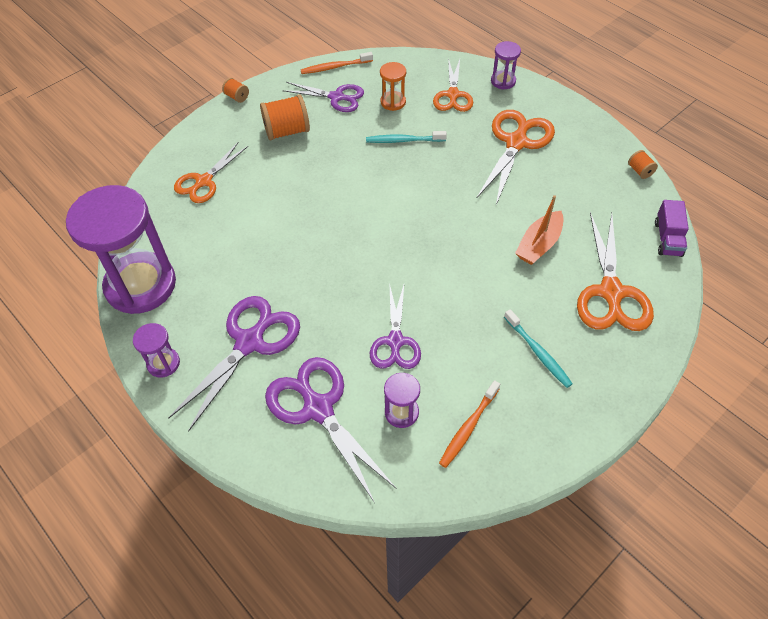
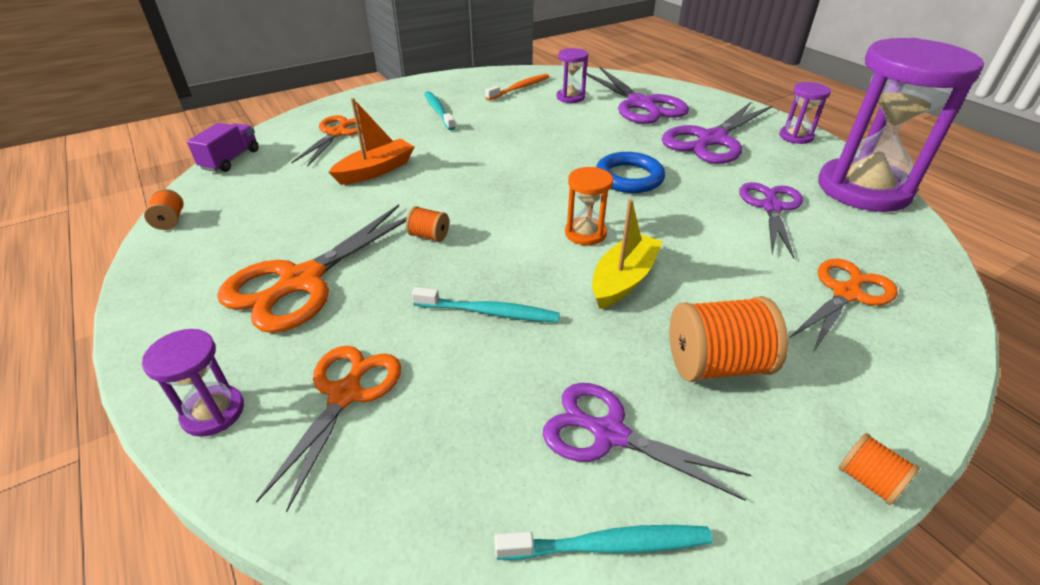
camera: 170 degrees left, 15 degrees down
orange toothbrush [301,52,373,74] -> turquoise toothbrush [495,525,712,560]
purple scissors [370,285,421,369] -> purple scissors moved to [739,182,803,259]
orange hourglass [380,62,406,111] -> orange hourglass moved to [565,167,613,245]
orange scissors [577,212,654,331] -> orange scissors [292,115,362,167], size x0.66
none -> orange spool [406,206,449,242]
none -> yellow boat [592,199,662,309]
none -> blue ring [596,152,665,193]

